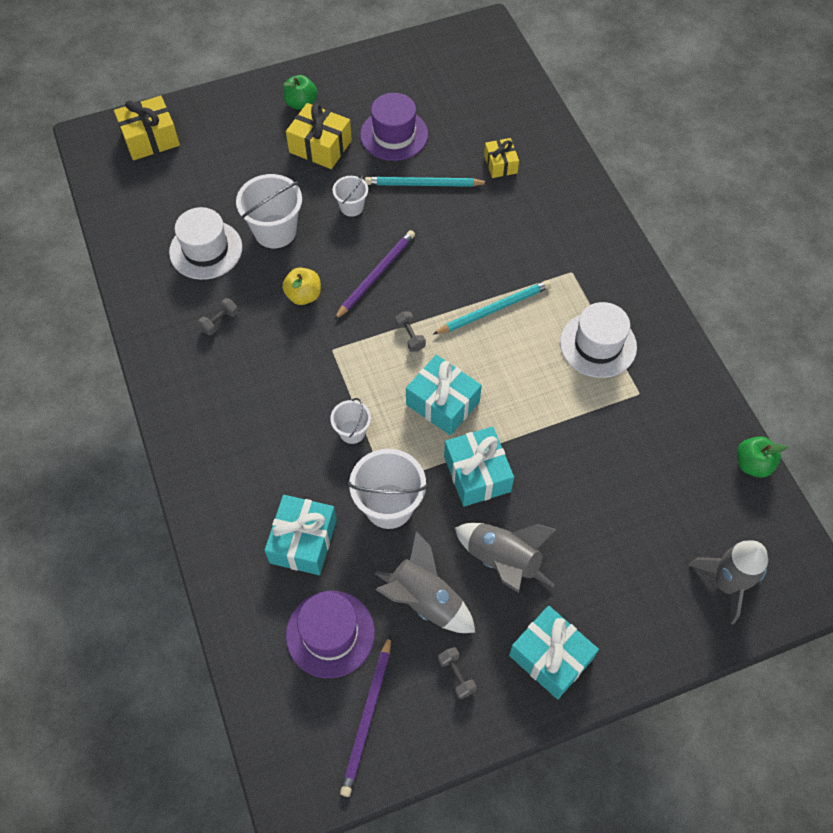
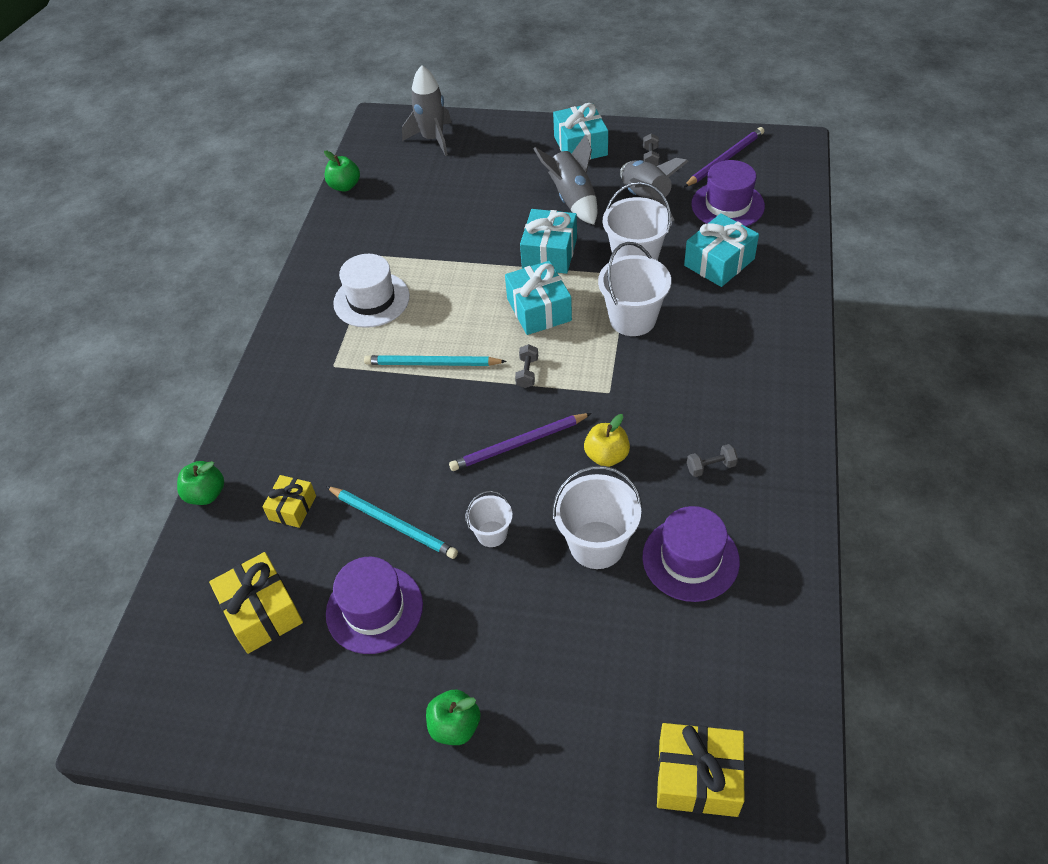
camera: 145 degrees left, 10 degrees down
white hat [169,207,242,280] -> purple hat [642,506,740,602]
yellow gift [286,103,352,169] -> yellow gift moved to [209,552,303,654]
white bucket [330,398,371,444] -> white bucket [598,242,671,336], size x1.78
none -> green apple [177,461,224,505]

